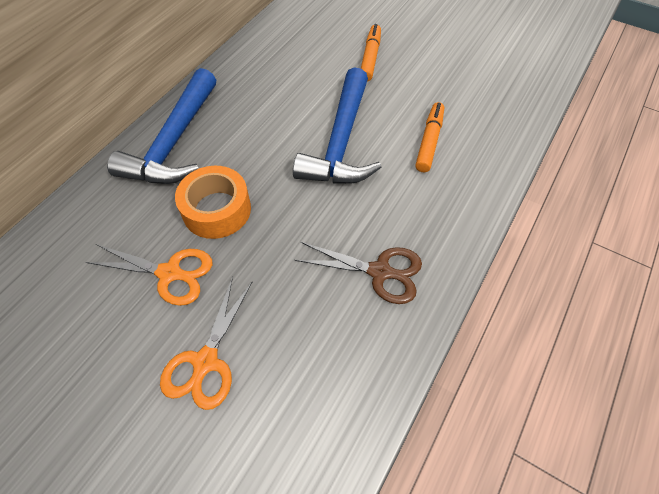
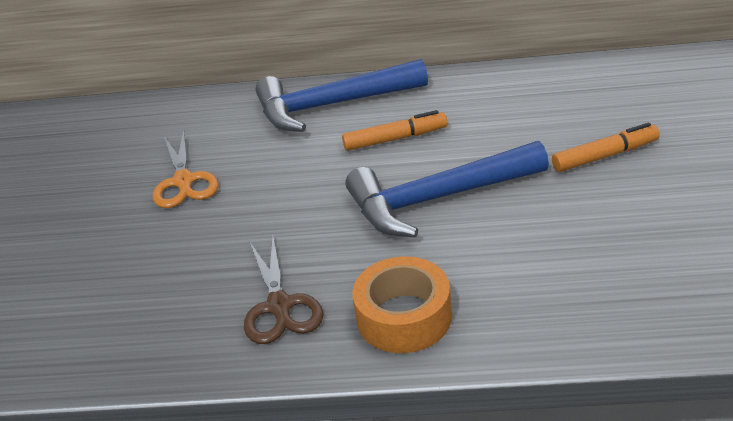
camera: 65 degrees right, 20 degrees down
orange scissors [160,277,252,410] -> none
orange tape [175,166,251,239] -> orange tape moved to [352,256,452,353]
orange marker [415,102,444,172] -> orange marker moved to [342,110,448,151]

